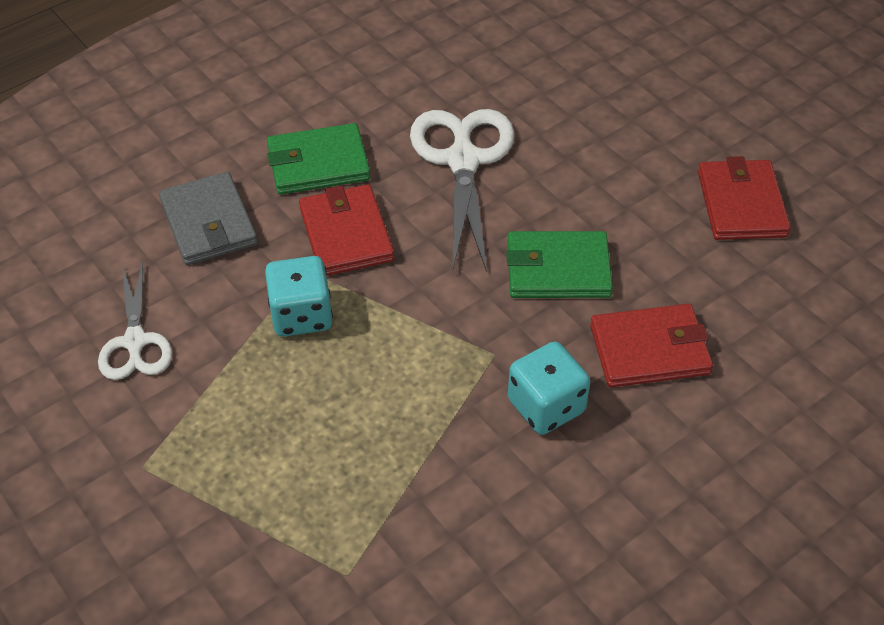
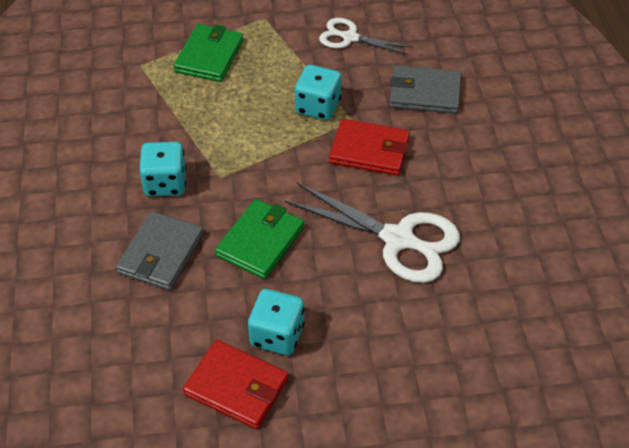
camera: 120 degrees right, 0 degrees up
green wallet [267,123,371,195] -> green wallet moved to [174,24,244,82]
red wallet [590,304,713,387] -> grey wallet [116,211,204,290]
none -> turquoise dice [248,289,305,355]

